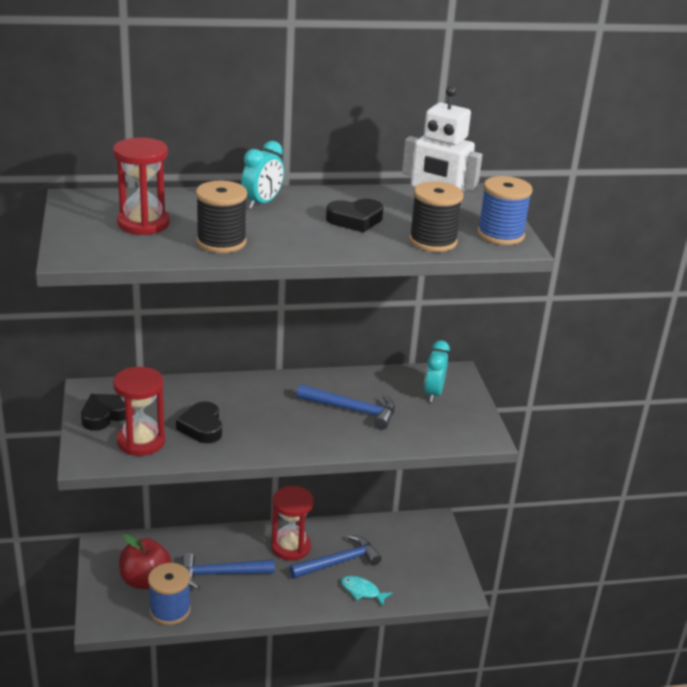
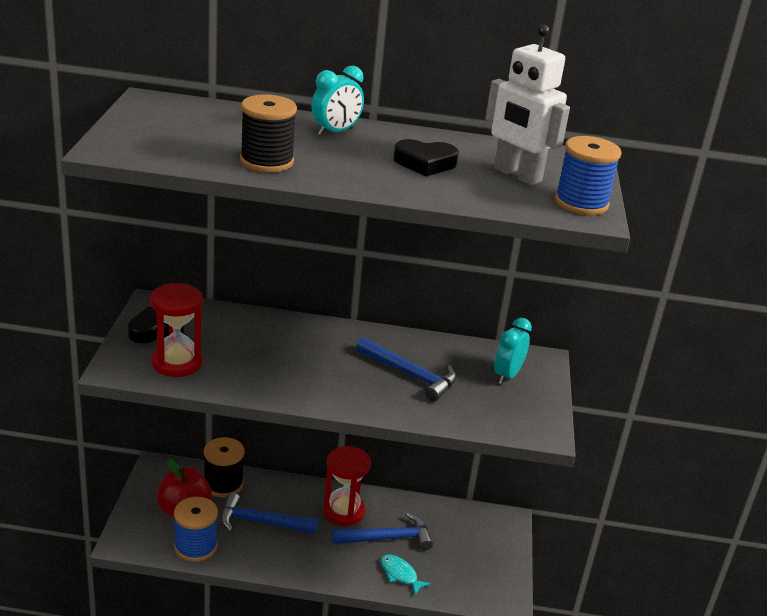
camera: 15 degrees right, 0 degrees up
red hourglass [113,138,170,235] -> none
black heart [176,401,222,443] -> none
black spool [409,181,463,252] -> black spool moved to [204,437,244,497]

